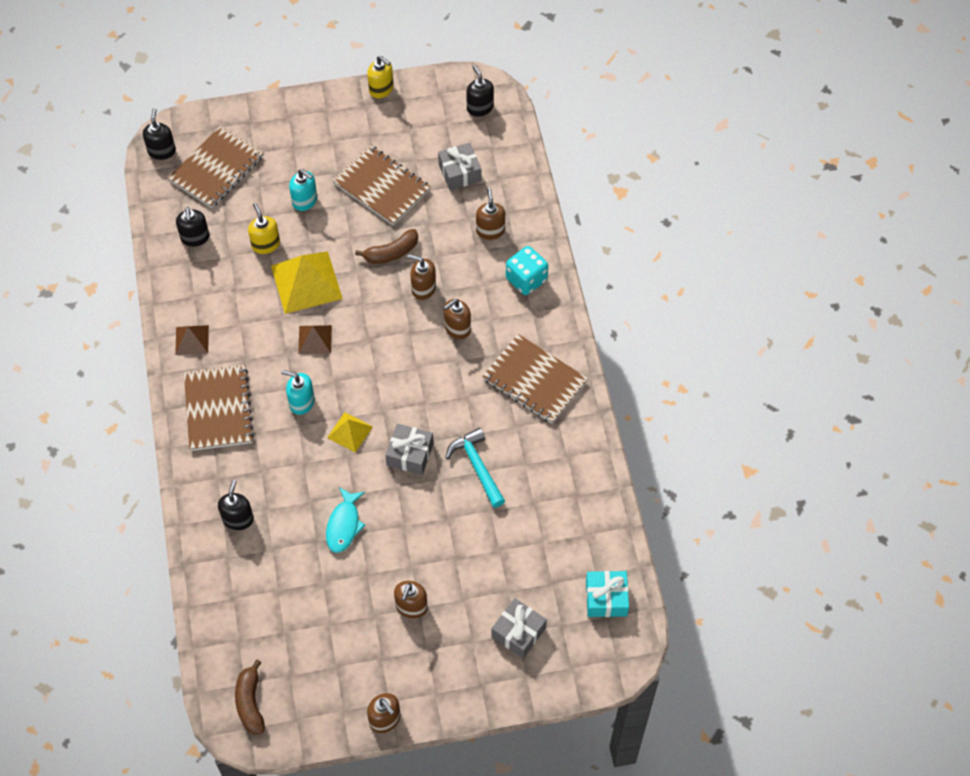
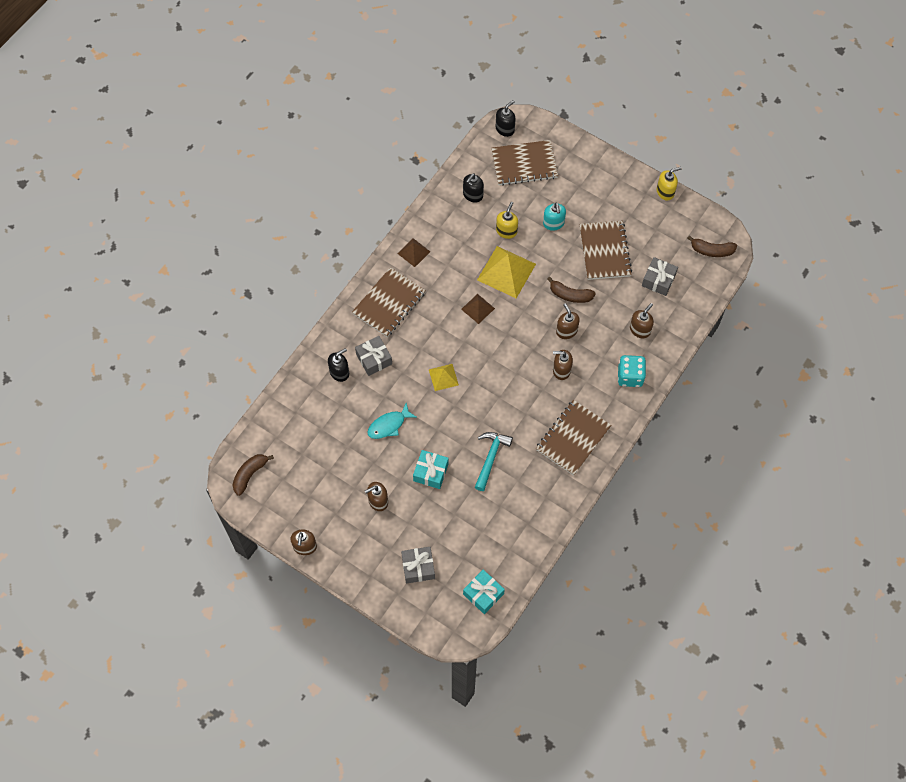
camera: 45 degrees right, 5 degrees up
turquoise soap dispenser [281,370,315,415] -> none
yellow soap dispenser [367,56,394,98] -> yellow soap dispenser turned 105 degrees counterclockwise [657,167,681,201]
grey gift [385,424,434,475] -> grey gift moved to [355,336,392,376]
black soap dispenser [466,65,494,116] -> brown banana [688,235,737,257]
brown notebook [482,334,588,424] -> brown notebook turned 45 degrees clockwise [536,400,612,476]
none -> turquoise gift [413,450,449,489]

